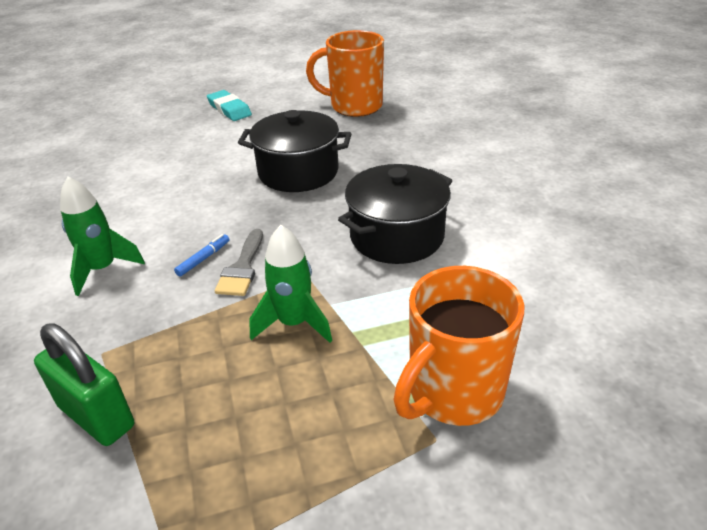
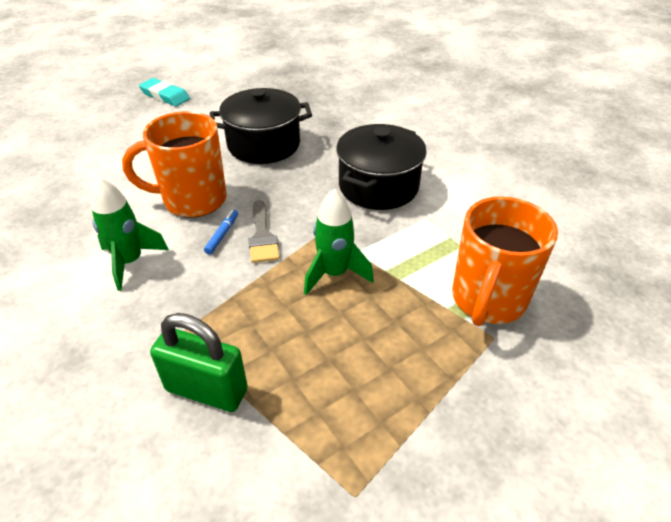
camera: 20 degrees left, 5 degrees up
orange mug [306,30,384,117] -> orange mug moved to [122,111,227,217]

